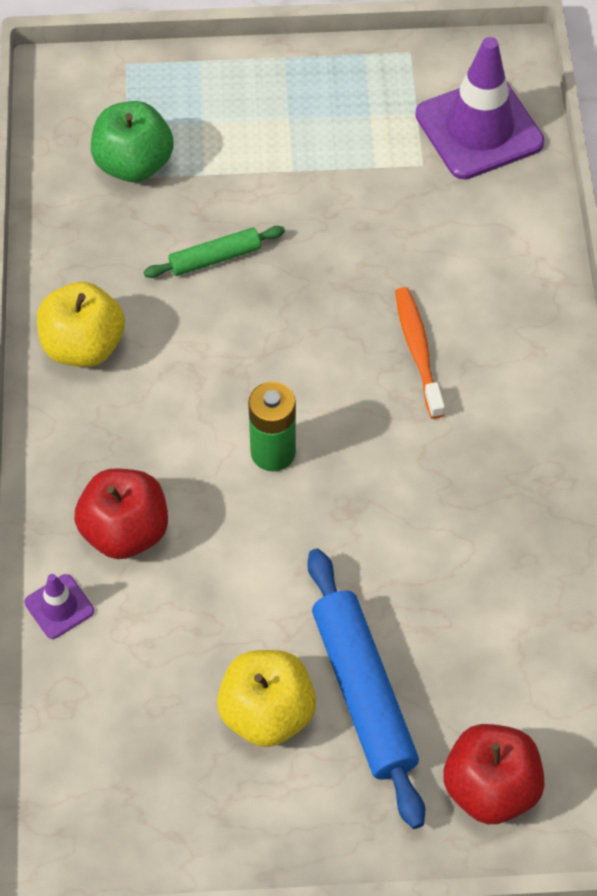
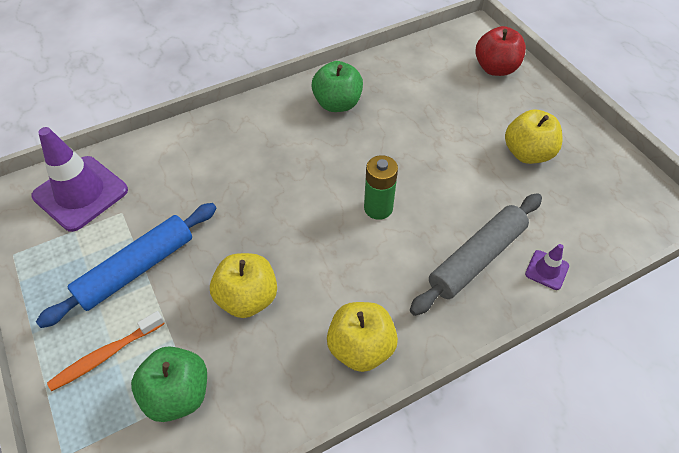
camera: 115 degrees left, 5 degrees down
red apple [74,468,168,559] -> grey rolling pin [410,193,542,316]
green rolling pin [144,226,285,278] -> yellow apple [210,253,277,318]
blue rolling pin [307,549,425,829] -> blue rolling pin moved to [36,203,217,328]
orange toothbrush [395,287,445,419] -> orange toothbrush moved to [47,311,165,391]
none -> green apple [312,61,363,112]

